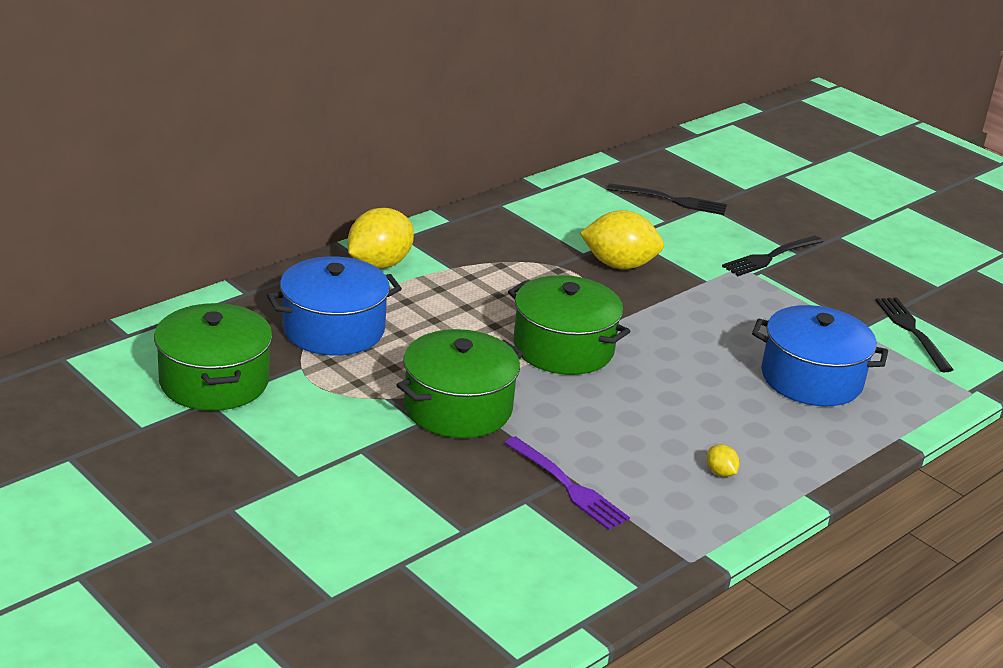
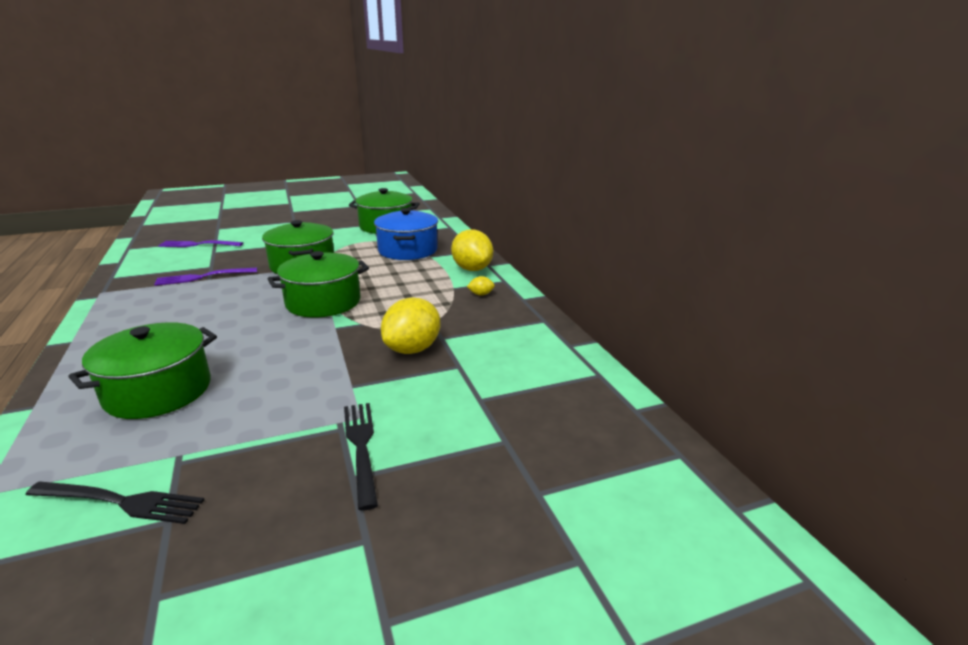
camera: 115 degrees right, 5 degrees down
black fork [607,183,727,215] -> none
yellow lemon [707,444,740,477] -> yellow lemon moved to [467,276,495,296]
blue pot [752,305,888,406] -> green pot [68,322,217,419]
none -> purple fork [158,240,243,247]

